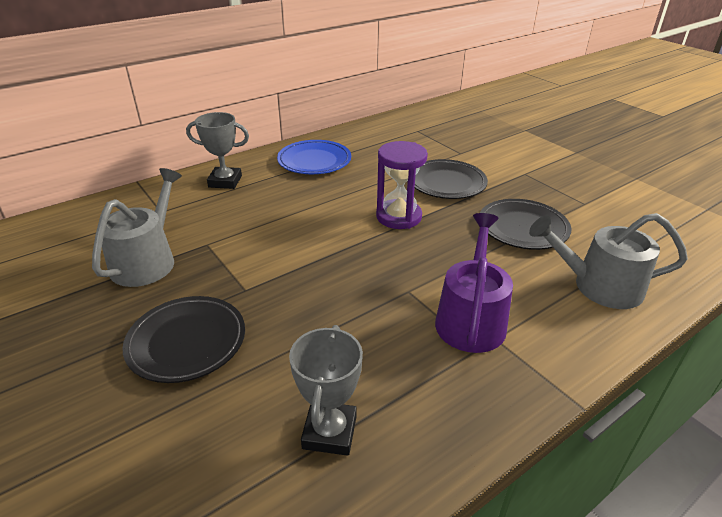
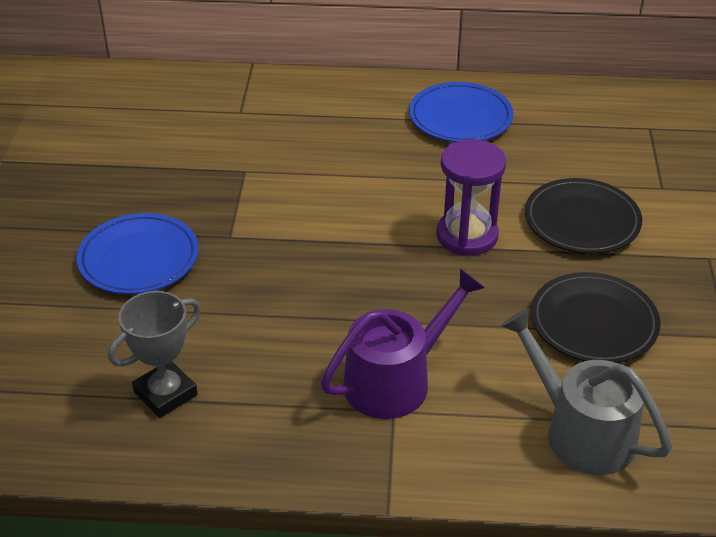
camera: 40 degrees right, 5 degrees up
grey watering can [92,168,182,287] -> none
black plate [122,296,245,383] -> blue plate [77,213,199,294]
grey trophy [186,112,249,189] -> none

